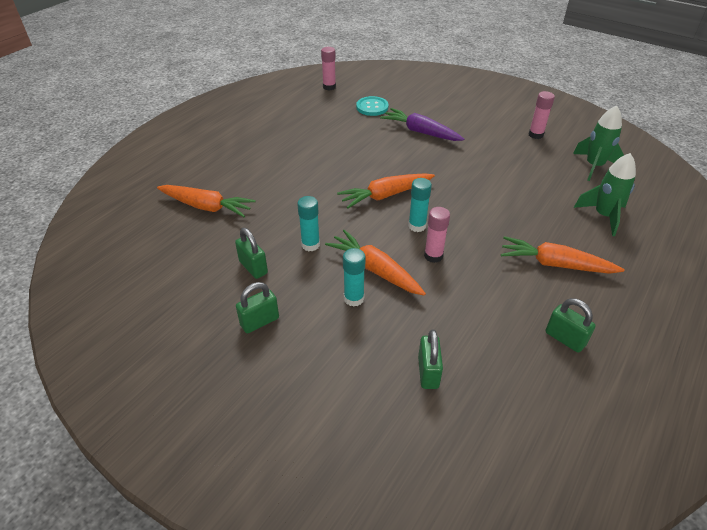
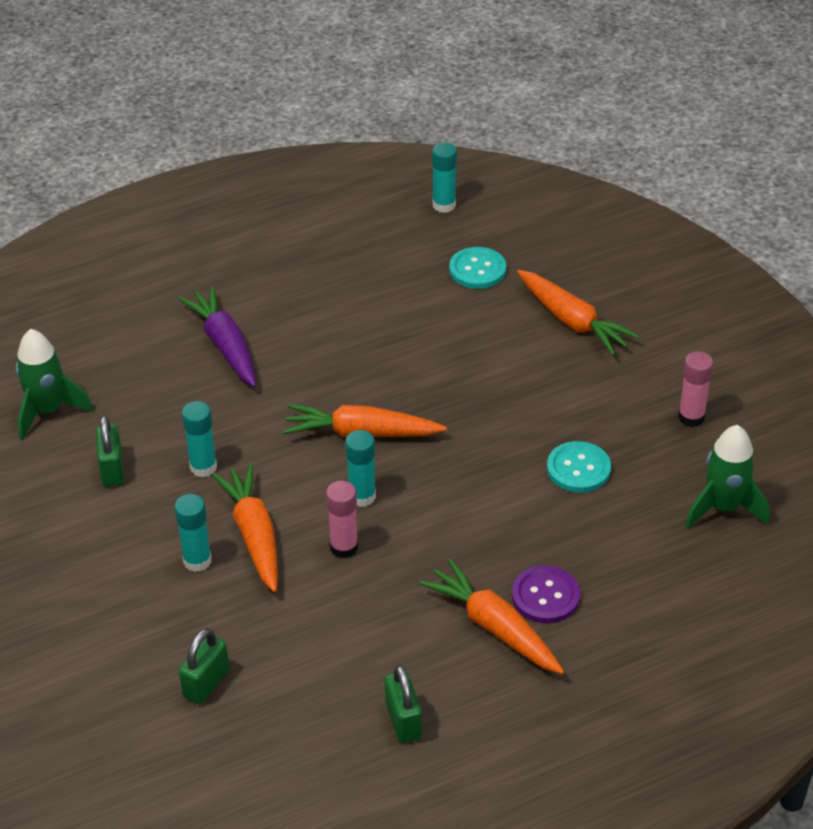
camera: 30 degrees right, 0 degrees up
orange carrot [157,185,256,217] -> orange carrot moved to [517,270,639,355]
green padlock [236,282,279,333] -> none
pink glue stick [321,47,336,91] -> turquoise glue stick [432,142,457,213]
purple carrot [380,108,464,141] -> purple carrot moved to [178,286,256,387]
green rocket [574,153,636,236] -> green rocket moved to [16,329,93,440]
none -> purple button [512,565,580,623]
none -> turquoise button [547,441,611,493]

